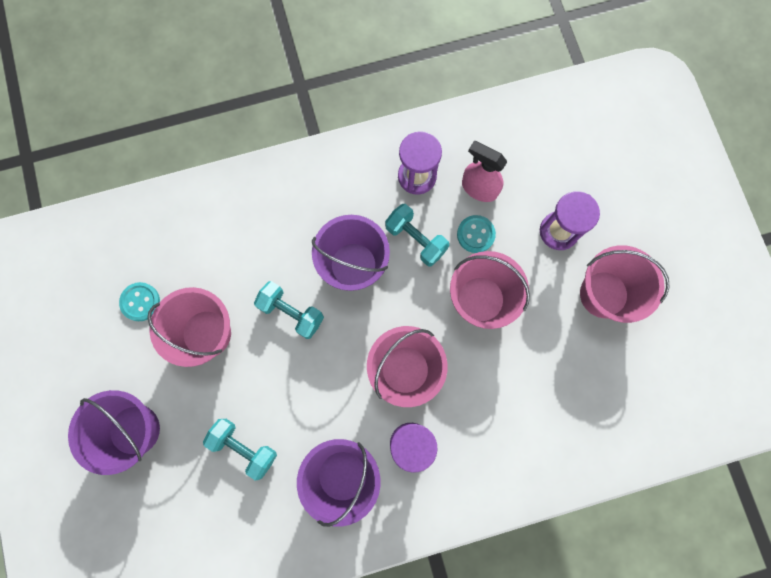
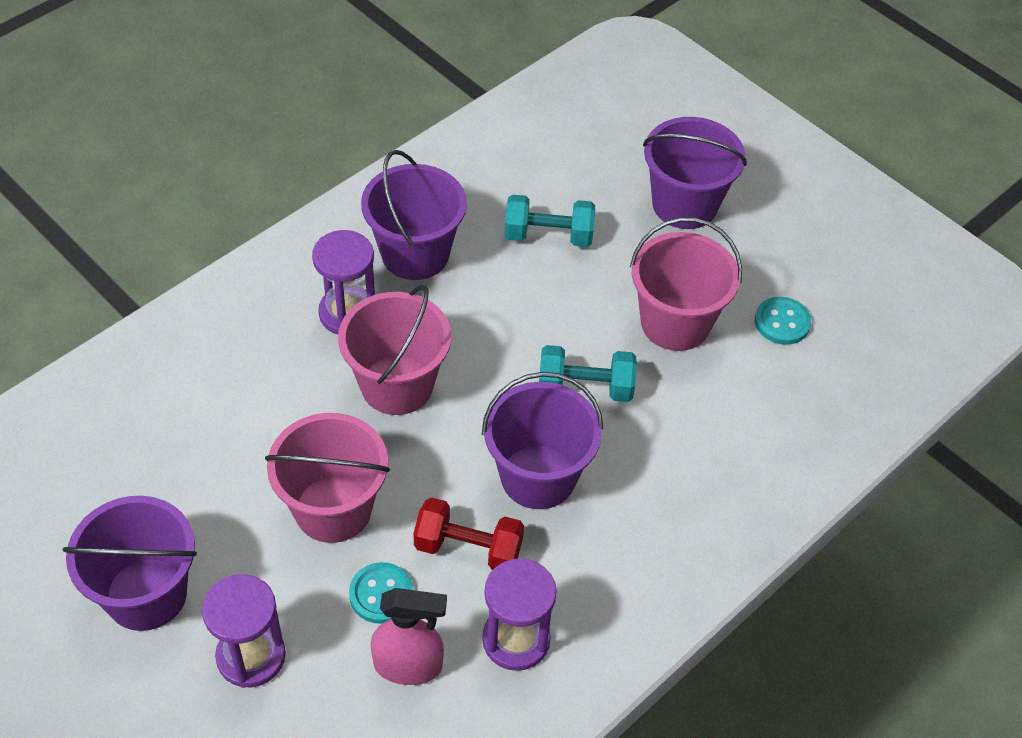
camera: 150 degrees right, 25 degrees down
turquoise dumbbell [385,204,449,266] -> red dumbbell [413,497,524,570]
pink bucket [580,245,670,323] -> purple bucket [63,496,197,631]

